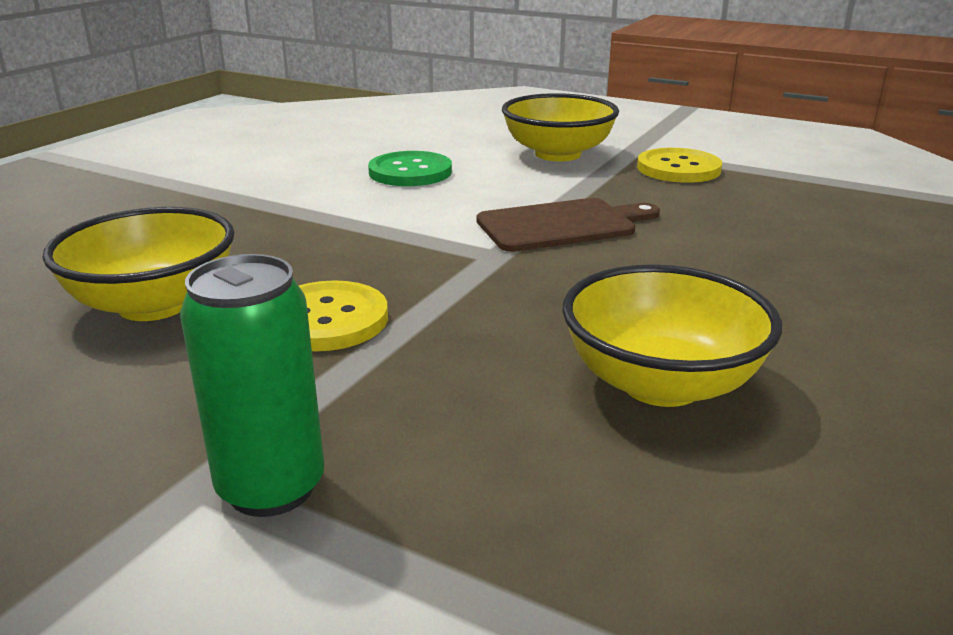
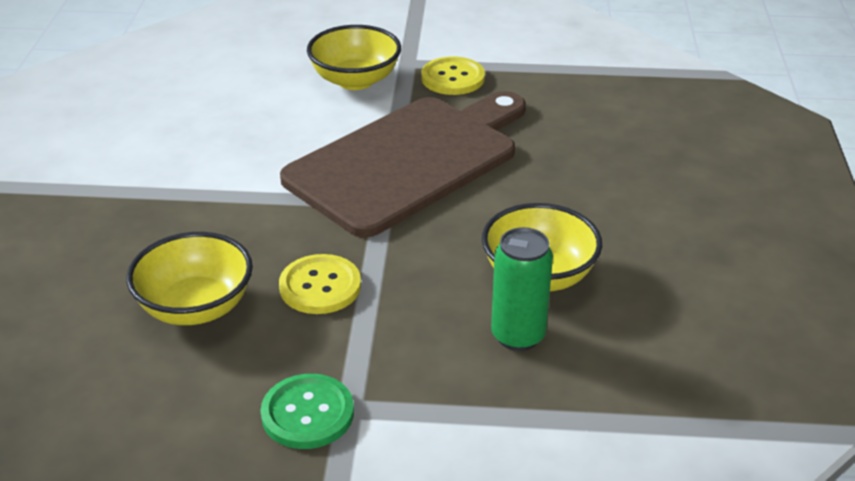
camera: 25 degrees left, 10 degrees up
green can [180,254,324,517] -> green can moved to [491,227,553,351]
green button [368,151,452,186] -> green button moved to [260,374,354,449]
brown cutting board [476,198,660,252] -> brown cutting board [280,91,526,238], size x2.07

